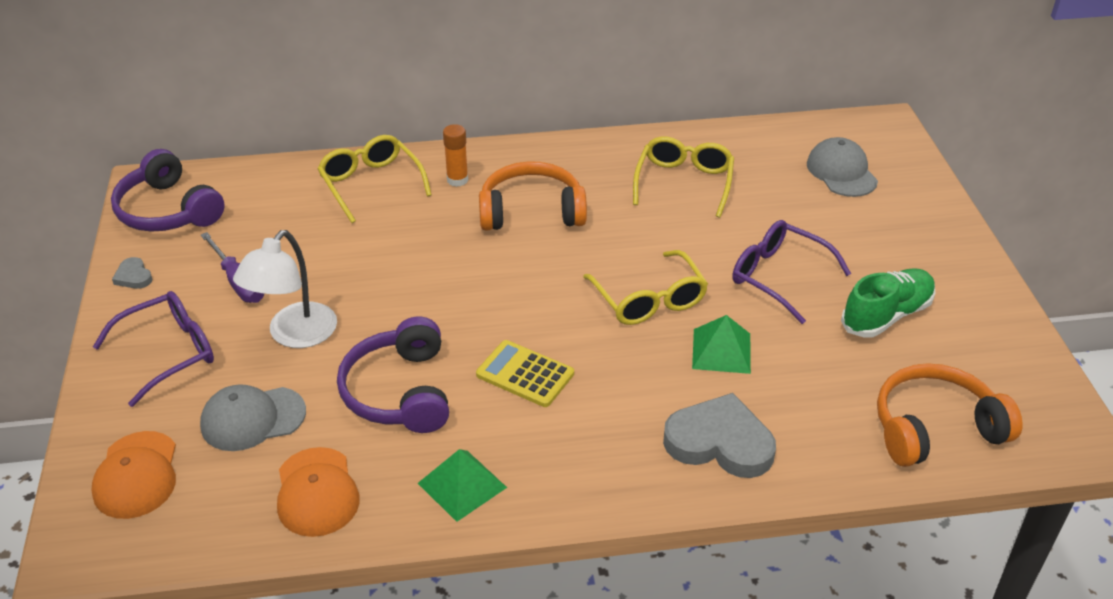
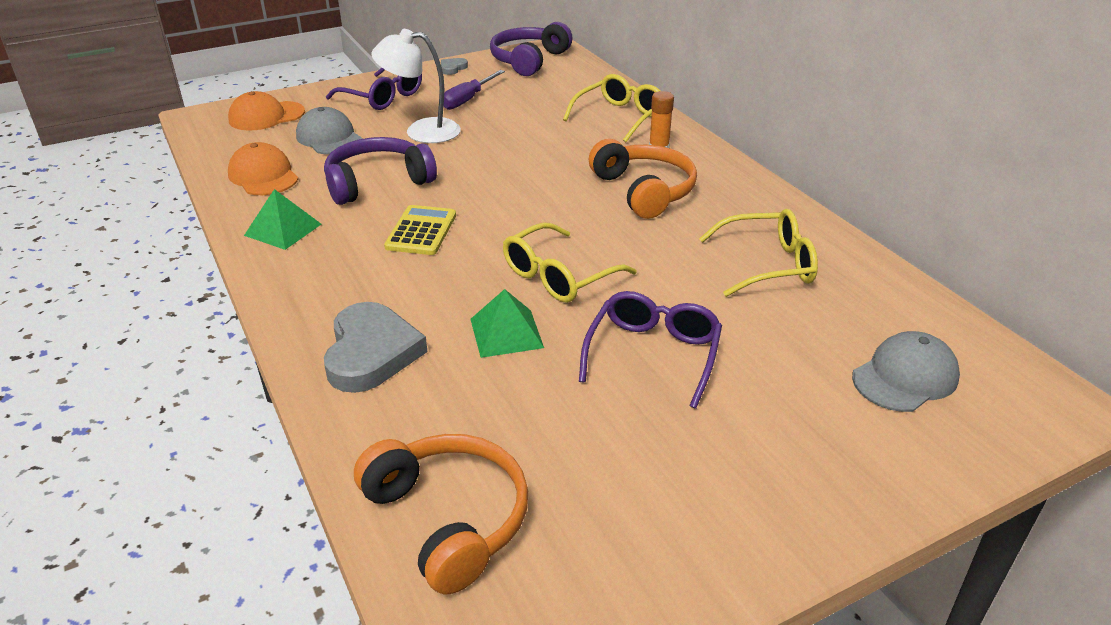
camera: 70 degrees right, 5 degrees down
orange cap [277,447,359,537] -> orange cap turned 90 degrees clockwise [228,142,298,195]
green shoe [841,268,935,338] -> none

